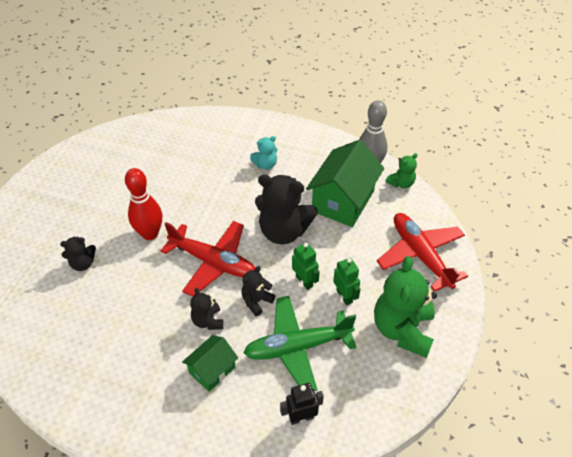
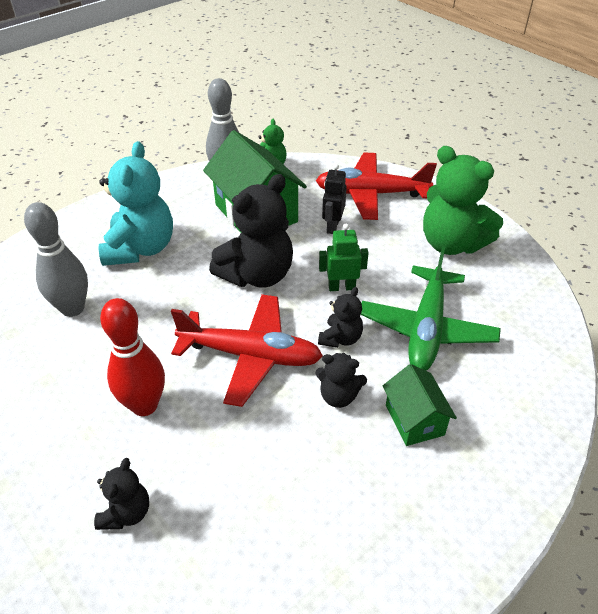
camera: 60 degrees left, 5 degrees down
red plane [161,221,255,297] -> red plane turned 45 degrees clockwise [171,294,323,407]
black teddy bear [241,266,275,316] -> black teddy bear turned 135 degrees counterclockwise [318,287,363,348]
turquoise teddy bear [250,136,278,170] -> turquoise teddy bear [99,141,173,266], size x1.98
black robot [280,383,324,425] -> black robot moved to [322,164,347,234]
green robot [333,258,360,305] -> none
none -> grey bowling pin [24,202,88,317]

